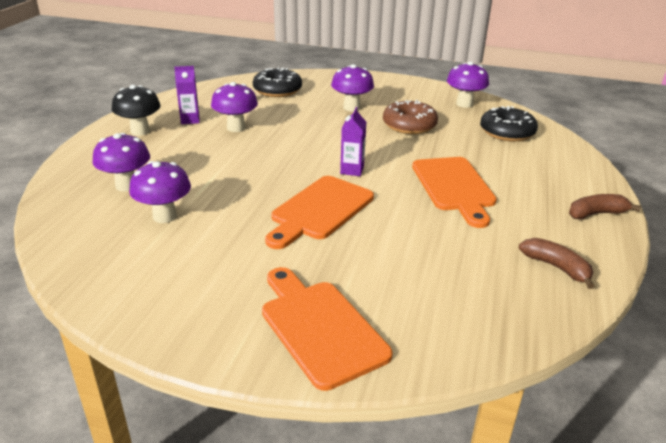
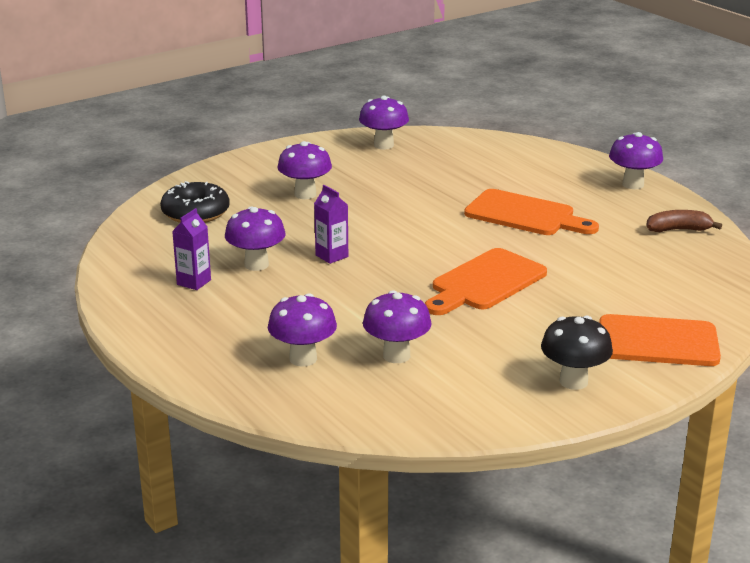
camera: 50 degrees left, 5 degrees down
black mushroom [112,85,161,136] -> black mushroom moved to [541,316,613,390]
orange cutting board [265,176,374,249] -> orange cutting board turned 60 degrees clockwise [425,248,547,315]
purple carton [340,107,366,176] -> purple carton moved to [314,185,348,264]
brown donut [383,100,438,134] -> none
black donut [480,106,538,142] -> none
brown banana [569,194,641,220] -> purple mushroom [609,132,663,189]

